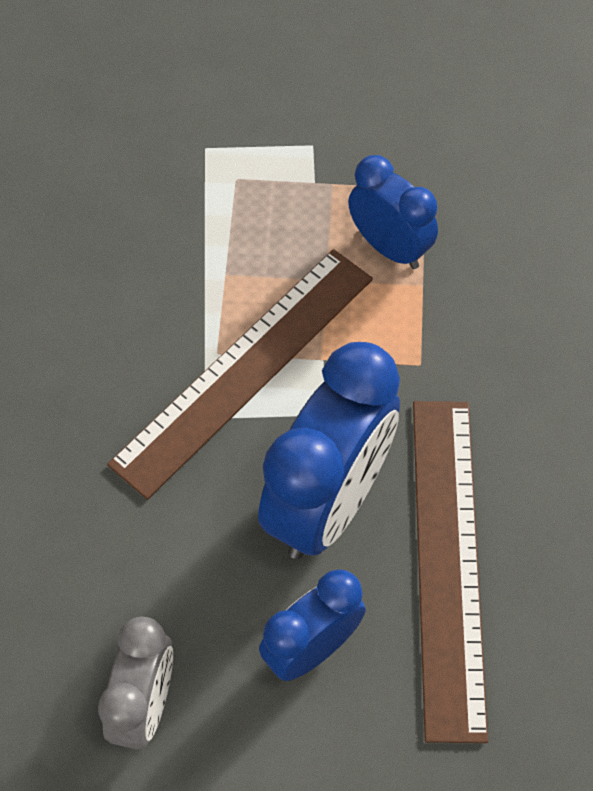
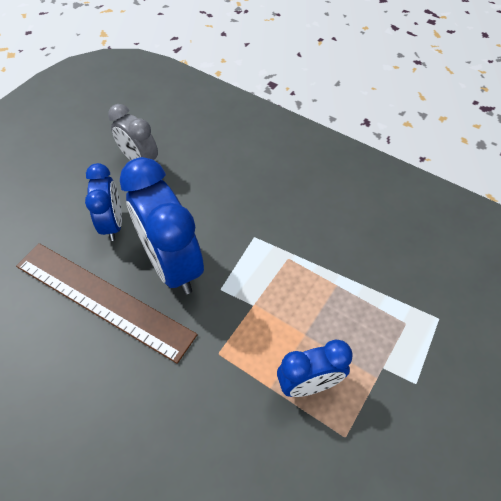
camera: 120 degrees right, 5 degrees down
brown ruler [107,249,373,500] -> none

